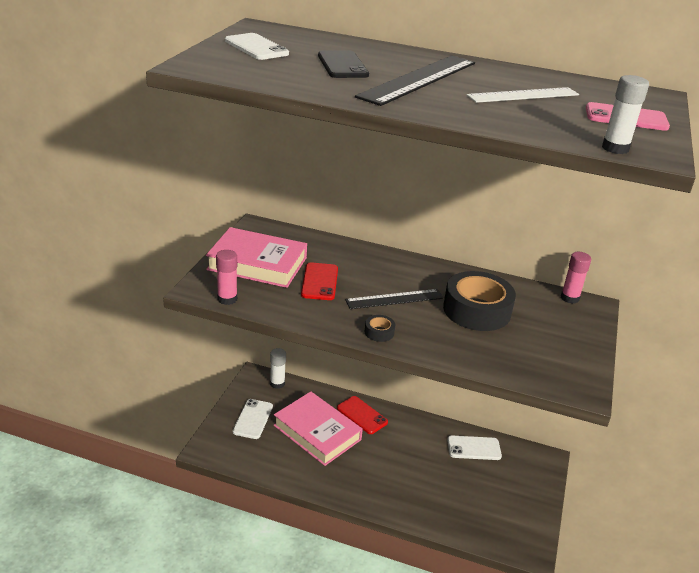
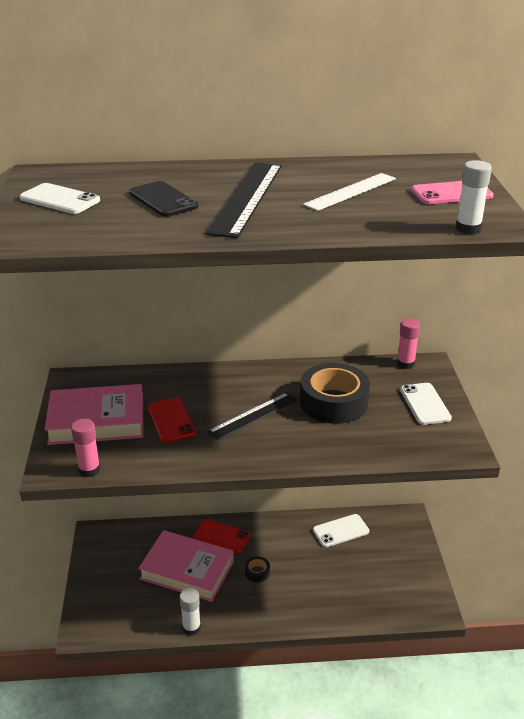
camera: 20 degrees left, 0 degrees up
white phone [233,399,273,439] -> white phone moved to [400,383,452,425]
white glue stick [270,348,286,389] -> white glue stick moved to [180,588,201,636]
black tape [364,315,395,342] -> black tape moved to [245,556,270,582]

